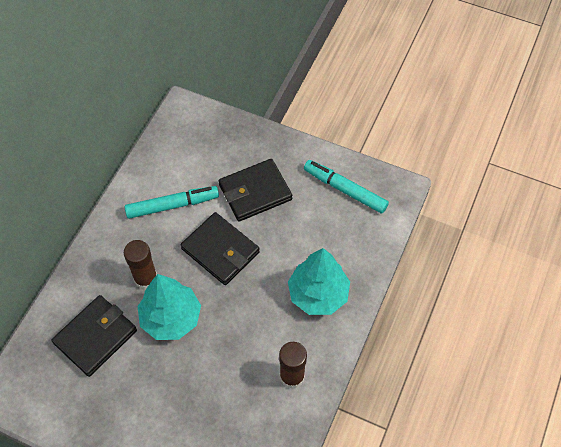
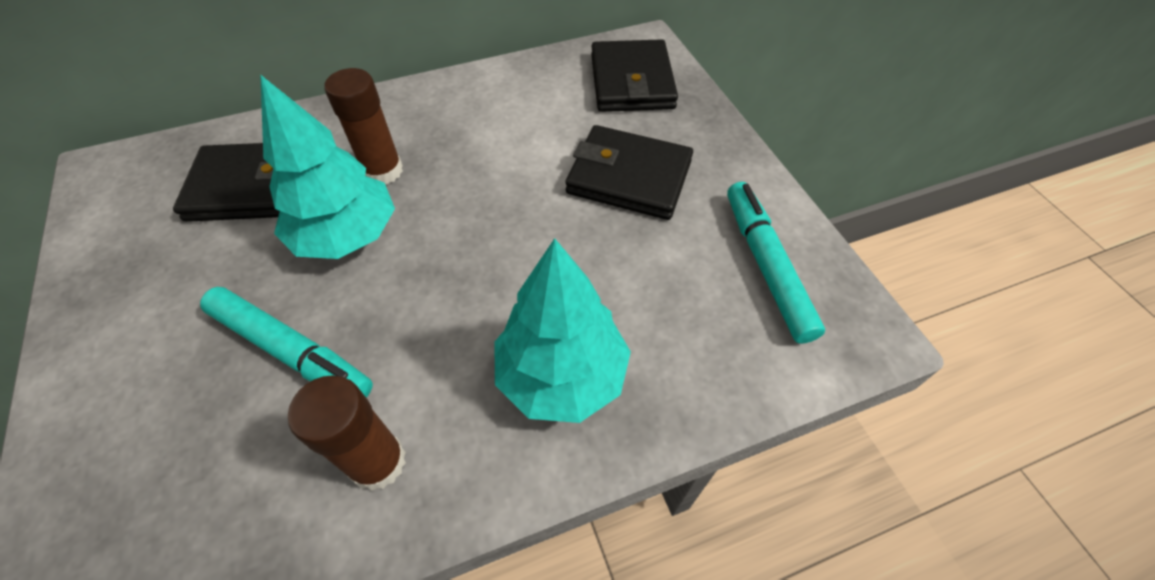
camera: 45 degrees right, 5 degrees down
turquoise marker [125,186,219,219] -> turquoise marker moved to [200,287,373,398]
black wallet [181,212,260,285] -> black wallet moved to [591,39,678,112]

